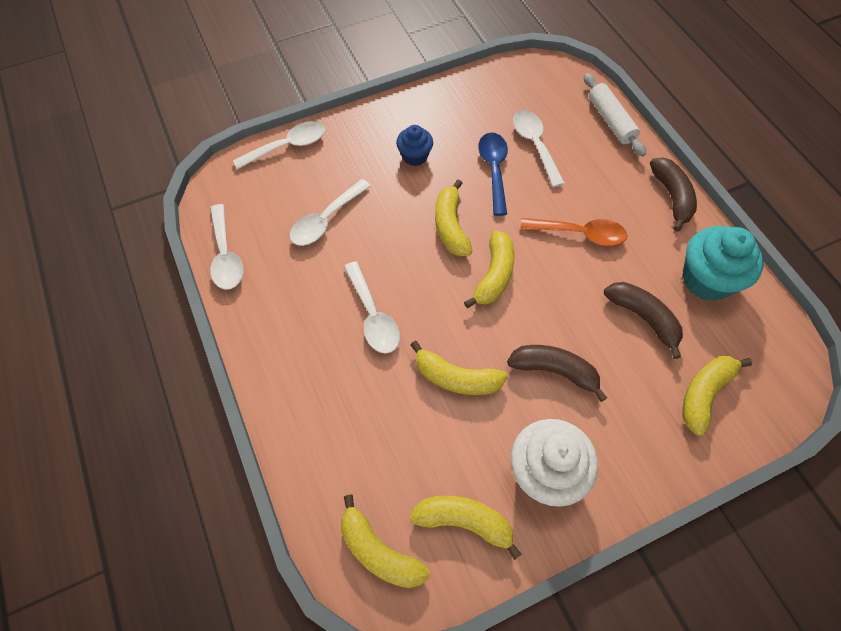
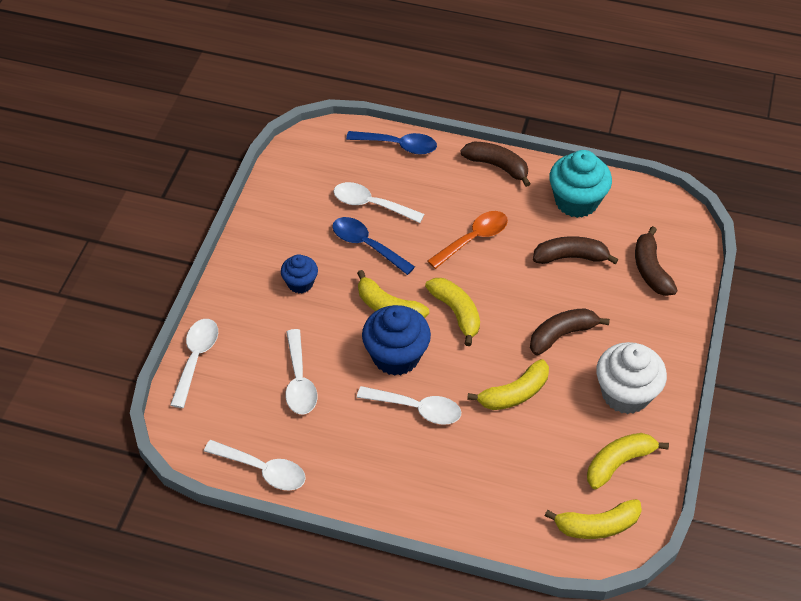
camera: 50 degrees left, 10 degrees down
white rolling pin [584,73,646,157] -> blue spoon [346,131,437,155]
yellow banana [683,356,752,436] -> brown banana [635,226,678,296]
none -> blue cupcake [362,305,431,376]

